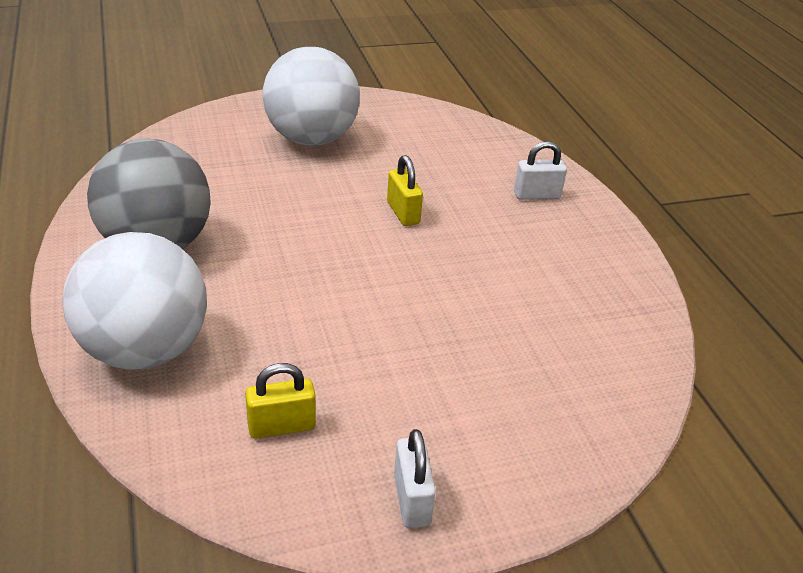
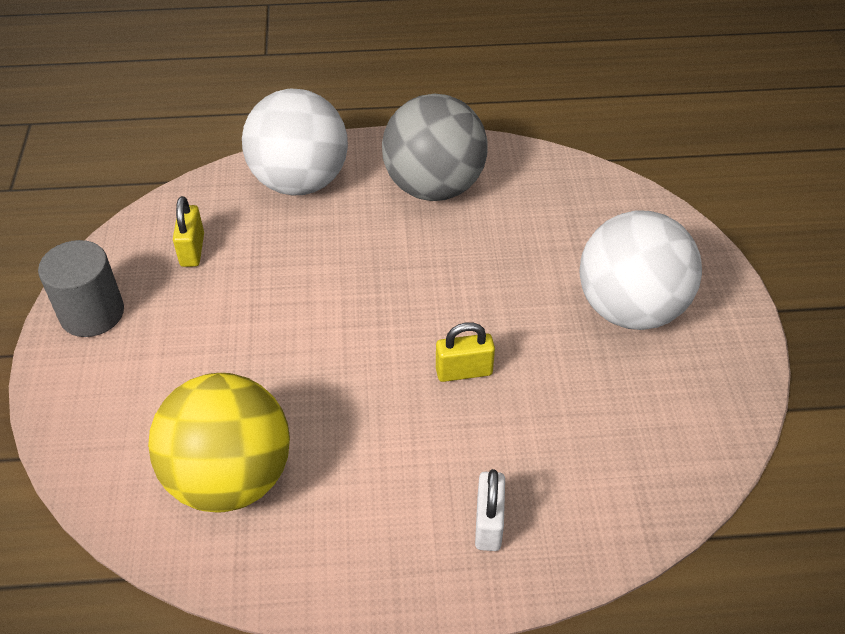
camera: 105 degrees right, 10 degrees up
white padlock [394,429,436,528] -> grey cylinder [38,240,124,337]
none -> yellow ball [148,373,290,512]

